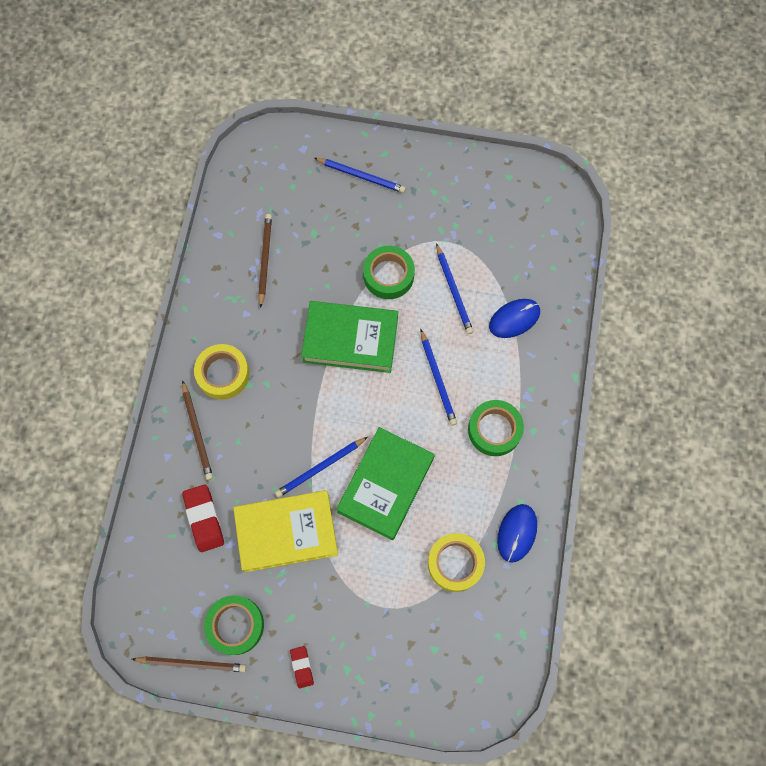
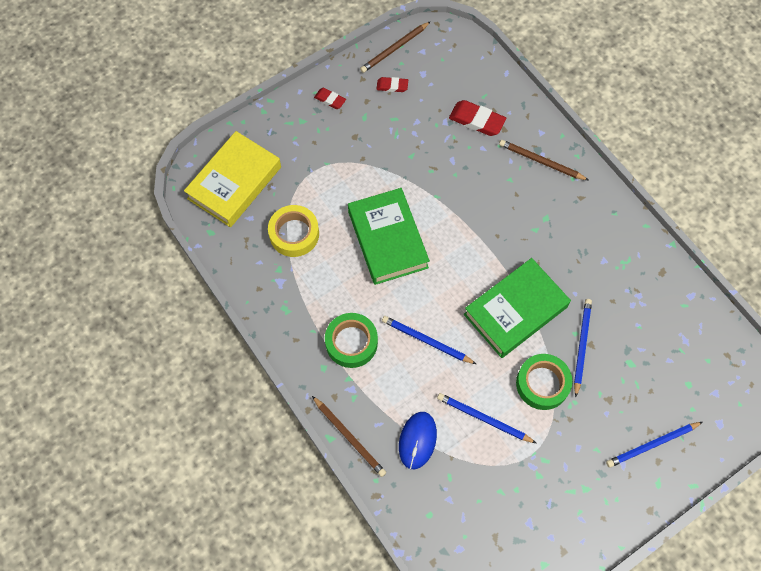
camera: 135 degrees right, 5 degrees down
yellow tape [194,344,250,400] -> none
green tape [204,595,264,655] -> red eraser [377,77,408,92]
yellow book [233,490,338,572] -> yellow book moved to [184,131,281,227]
brown pencil [258,214,272,308] -> brown pencil moved to [312,396,386,477]
blue pencil [275,437,368,498] -> blue pencil moved to [574,299,592,397]
blue mouse [497,504,537,563] -> none

